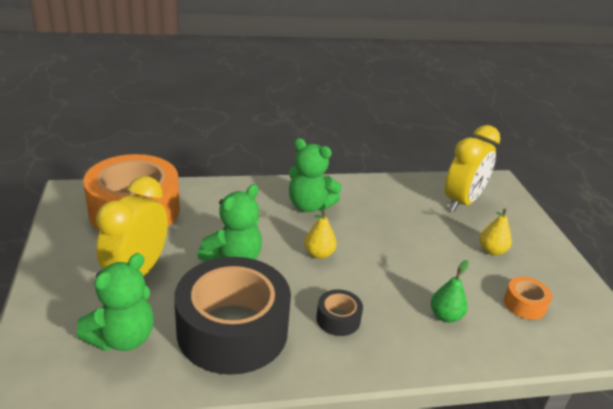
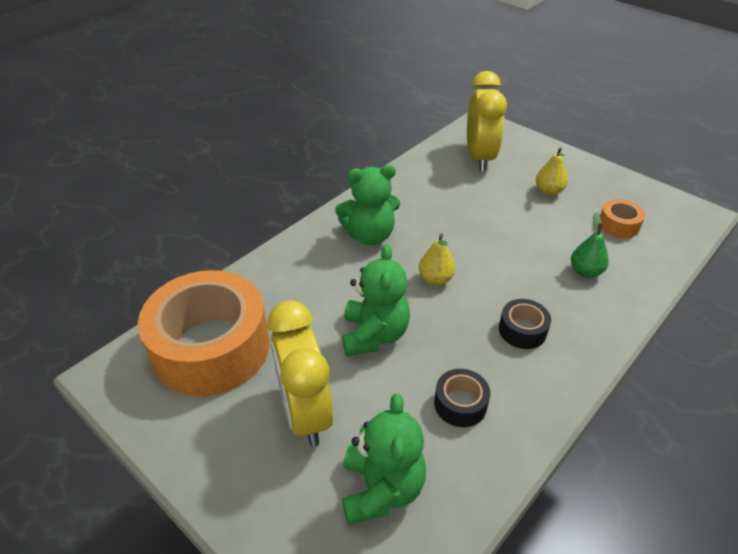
camera: 35 degrees left, 10 degrees up
black tape [174,257,291,375] -> black tape [434,369,490,427], size x0.42

